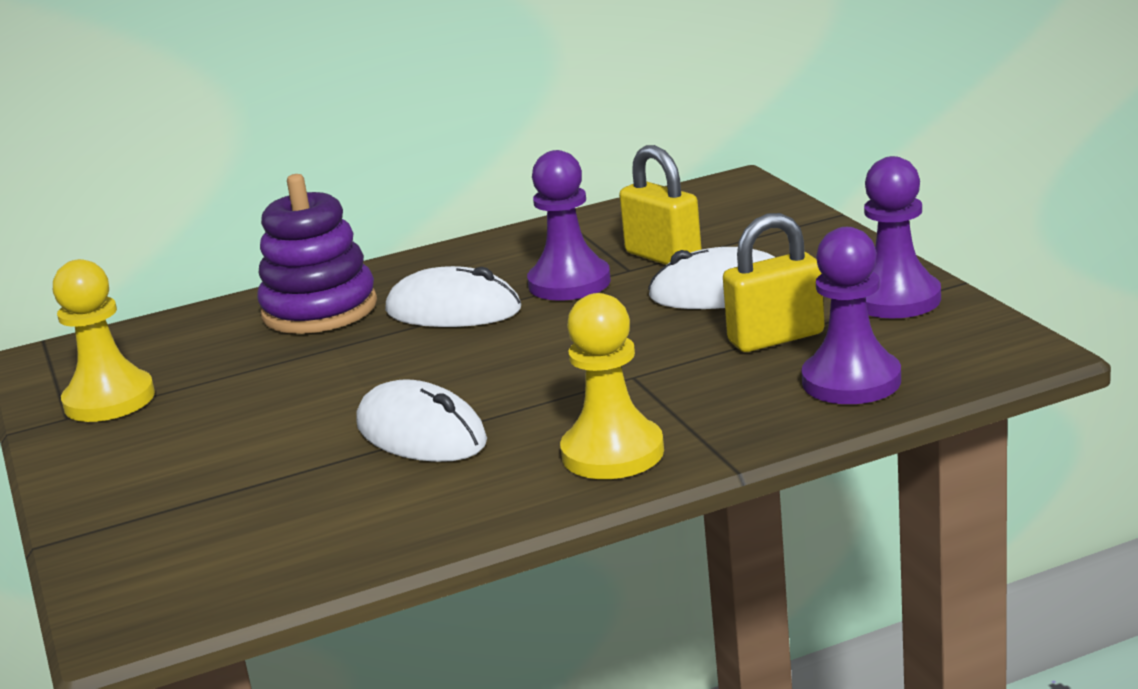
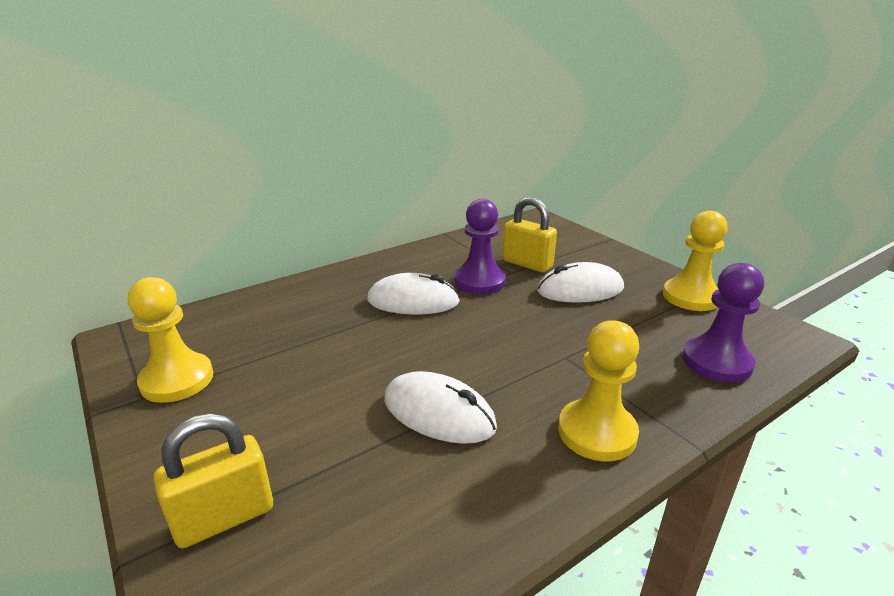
camera: 15 degrees left, 5 degrees up
purple stacking toy [257,174,377,334] -> none
yellow padlock [723,213,825,352] -> yellow padlock moved to [153,413,273,548]
purple pawn [864,156,941,319] -> yellow pawn [663,211,727,311]

